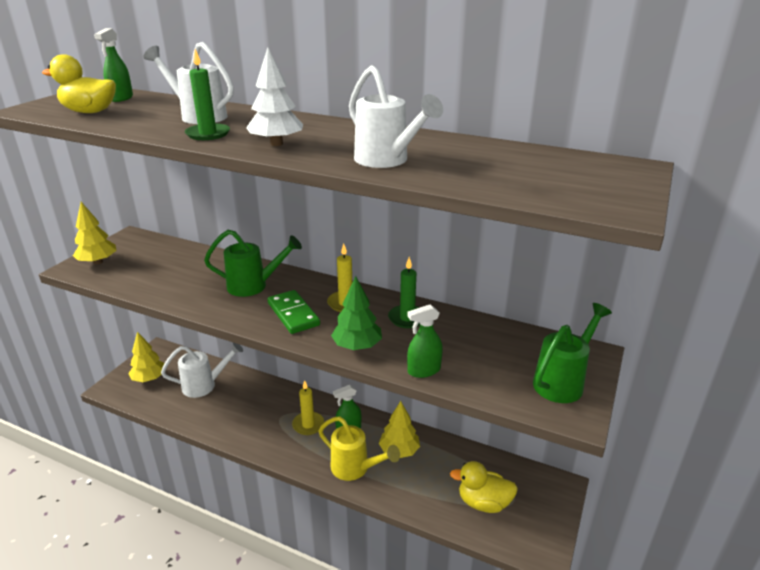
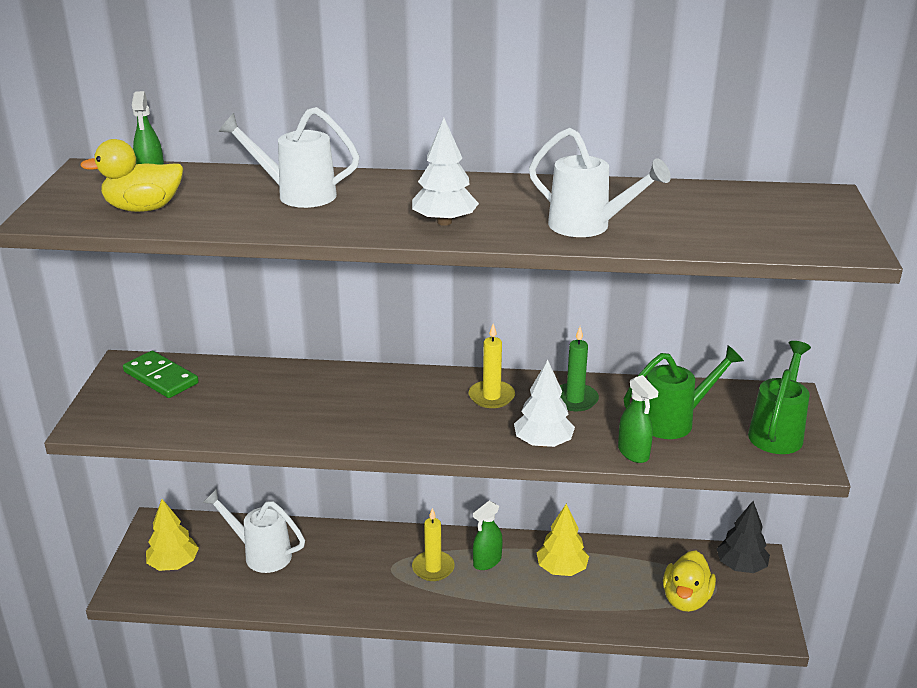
camera: 20 degrees left, 0 degrees up
yellow tree [73,202,117,264] -> none
white watering can [161,343,243,398] -> white watering can turned 120 degrees counterclockwise [203,489,305,573]
green candle [185,49,230,140] -> none
green watering can [204,230,302,297] -> green watering can moved to [624,345,744,439]
green domino [268,290,320,334] -> green domino moved to [123,351,198,398]
yellow watering can [318,416,400,481] -> none
green tree [331,276,382,350] -> white tree [514,360,575,447]
green spray bottle [407,304,443,378] -> green spray bottle turned 75 degrees counterclockwise [618,375,658,463]
yellow duck [450,461,518,513] -> yellow duck turned 60 degrees counterclockwise [663,551,716,612]
none -> black tree [716,501,770,573]

